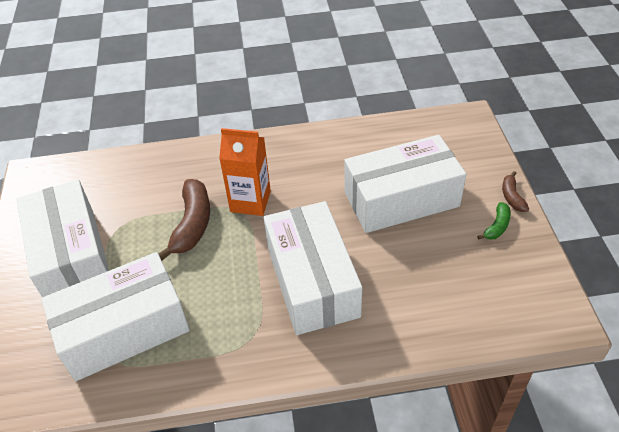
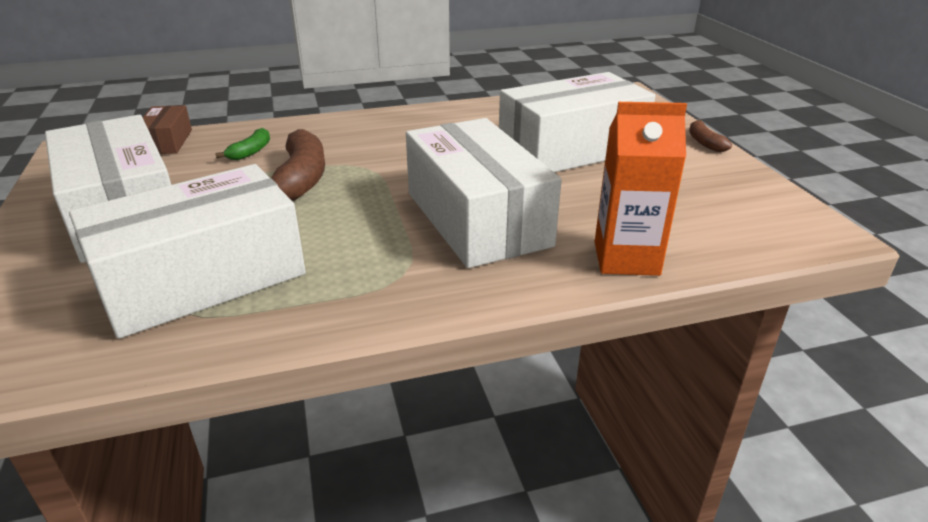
camera: 10 degrees left, 15 degrees down
orange carton [219,128,271,216] -> orange carton moved to [595,102,687,276]
green banana [477,202,511,240] -> green banana moved to [215,128,270,160]
none -> brown box [143,105,192,154]

